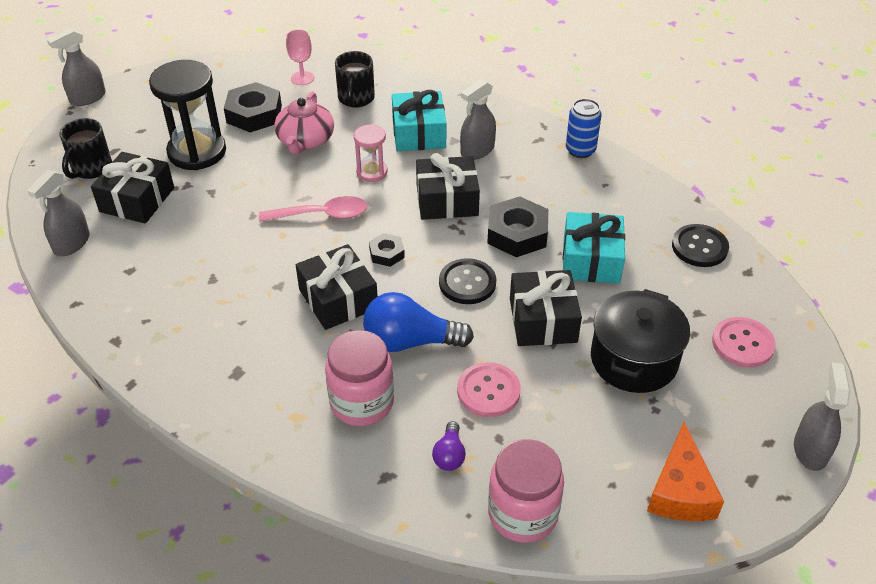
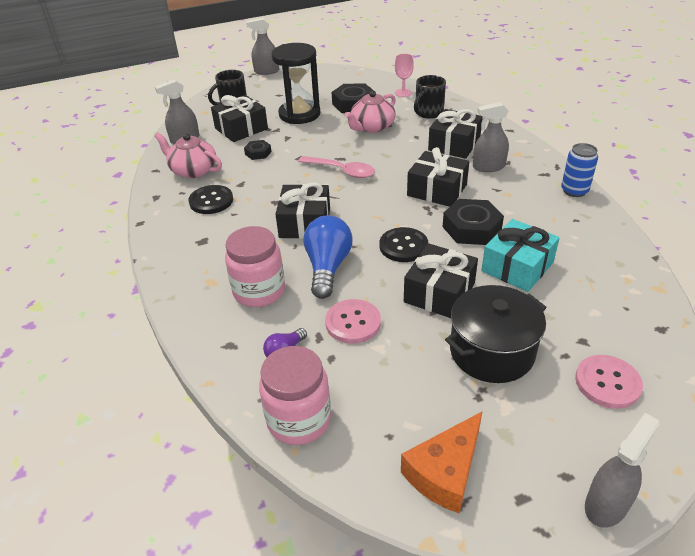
camera: 35 degrees right, 5 degrees down
pink hourglass [354,124,388,182] -> none
blue light bulb [363,292,474,352] -> blue light bulb turned 60 degrees clockwise [303,216,353,299]
black nut [369,233,405,267] -> black nut moved to [244,140,272,160]
turquoise gift [392,90,446,151] -> black gift [428,109,483,159]
black button [672,224,729,267] -> black button moved to [189,185,233,214]
none -> pink teapot [154,132,222,178]

